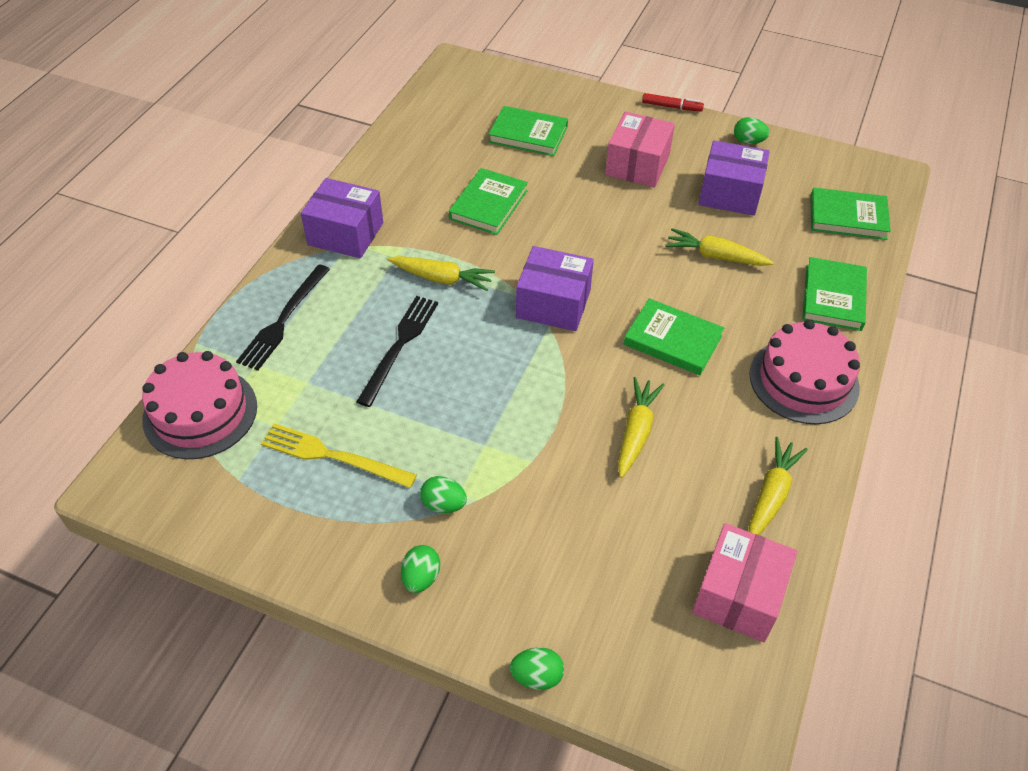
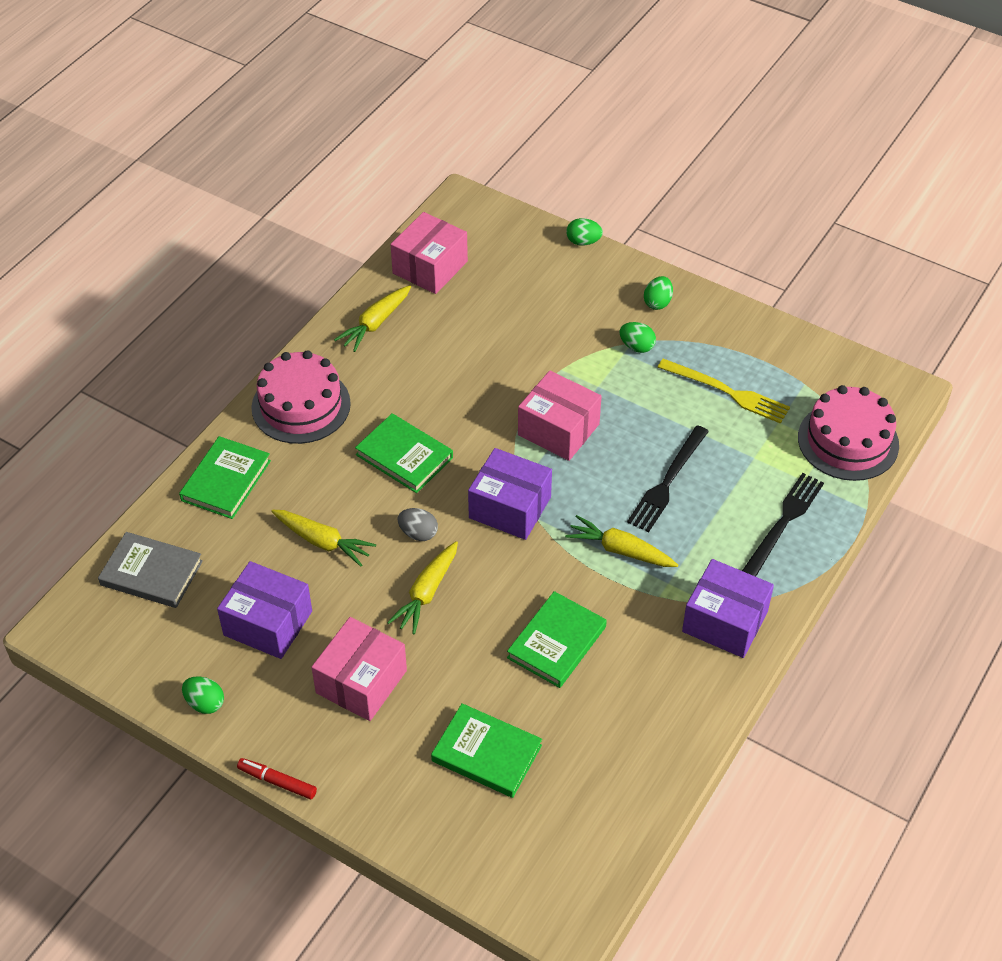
camera: 170 degrees left, 0 degrees up
yellow carrot [618,377,664,478] -> yellow carrot moved to [387,541,458,635]
green book [810,187,891,240] -> grey book [98,532,203,608]
none -> grey egg [398,508,438,541]
none -> pink box [518,371,602,461]

